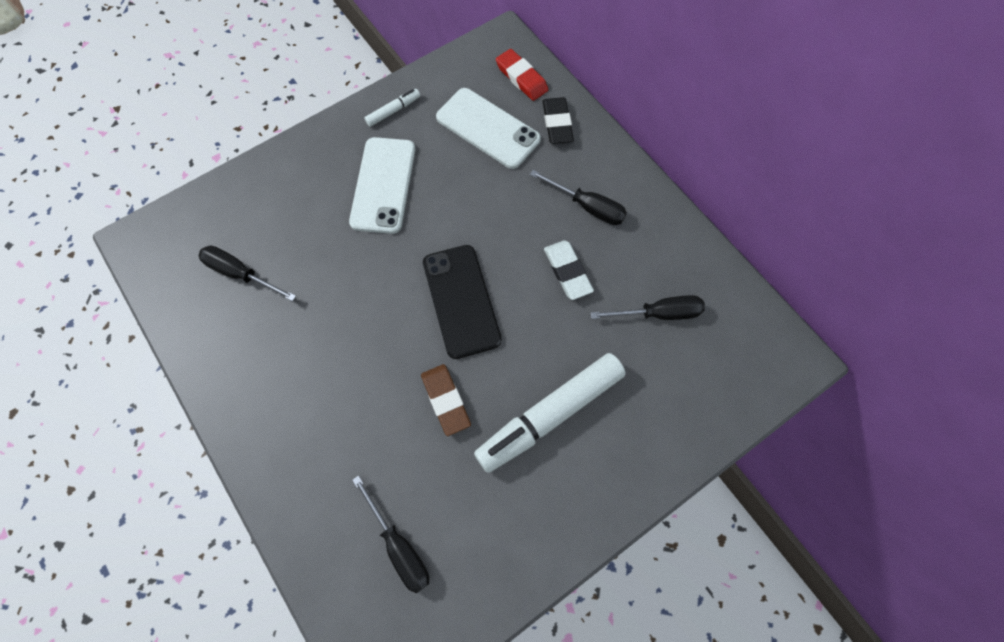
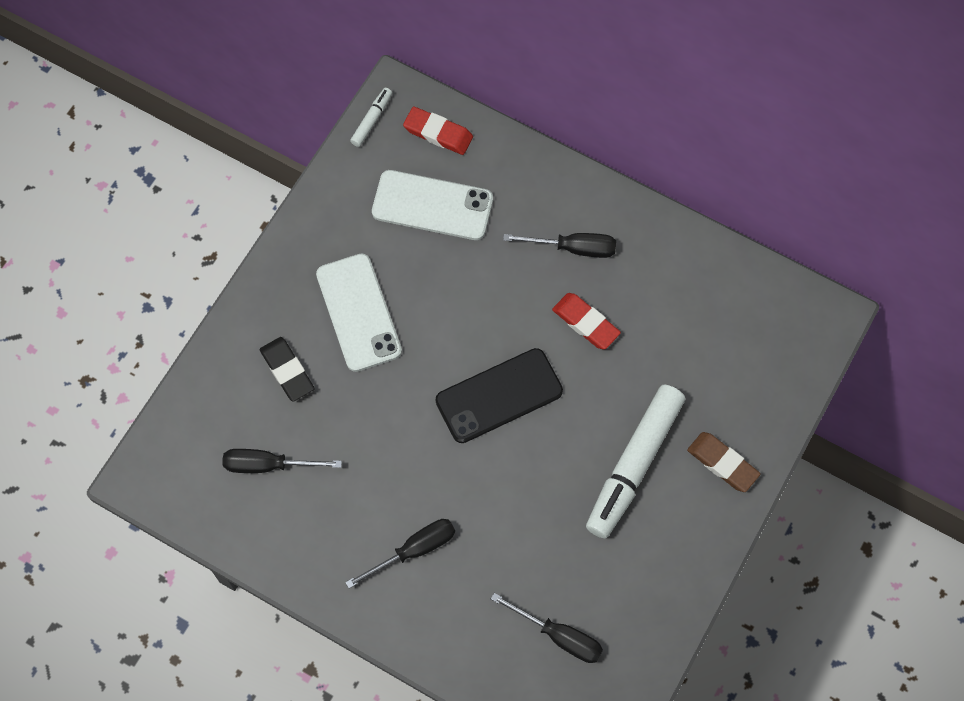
camera: 25 degrees left, 0 degrees up
white marker [365,89,420,127] -> white marker moved to [350,88,392,147]
brown eraser [421,364,471,436] -> brown eraser moved to [687,432,761,492]
black phone [423,245,502,359] -> black phone turned 75 degrees counterclockwise [436,348,563,443]
black eraser [542,97,574,144] -> black eraser moved to [260,337,315,402]
white eraser [544,240,594,300] -> red eraser [552,293,621,350]
black screwdriver [591,295,705,320] -> black screwdriver moved to [345,519,455,588]

